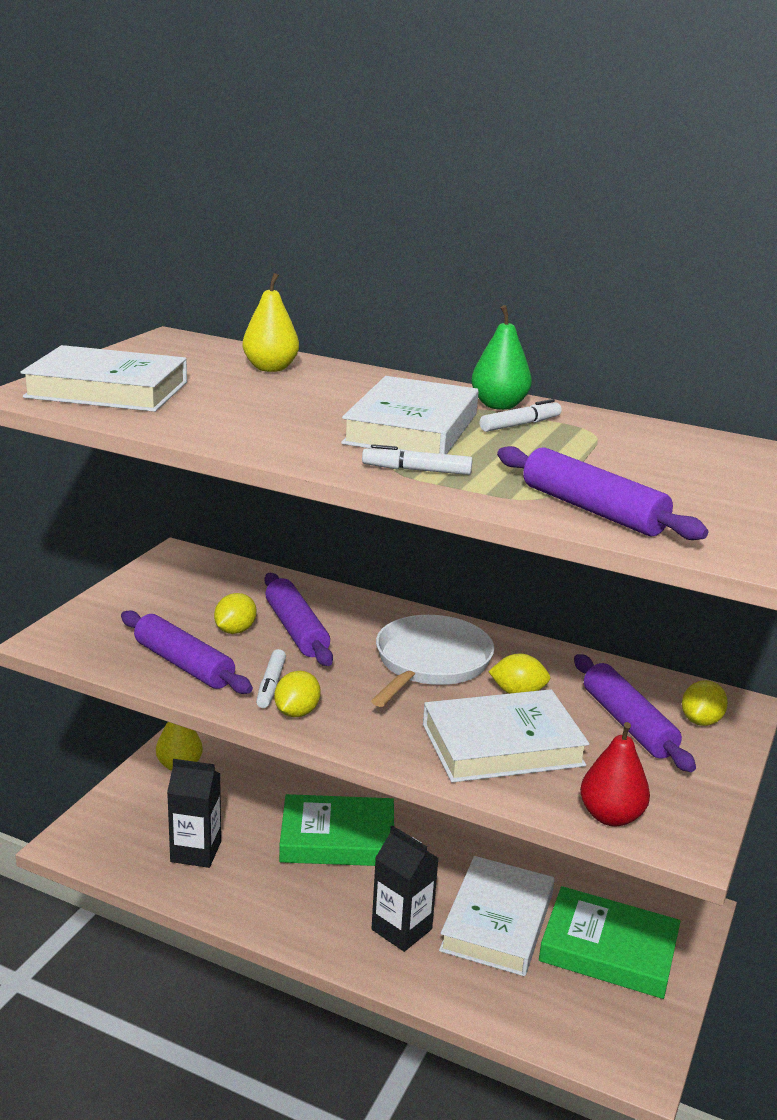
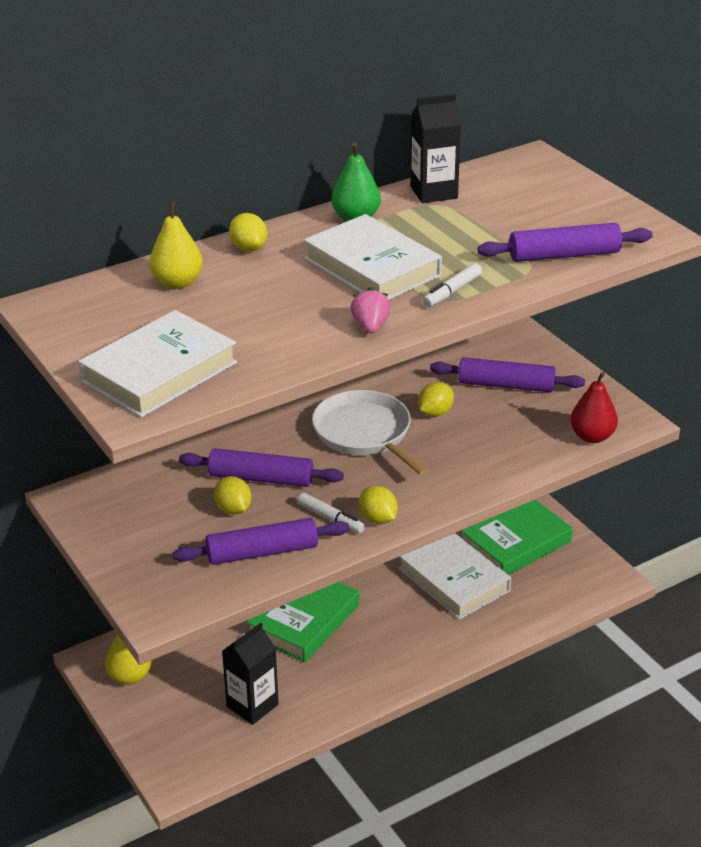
camera: 55 degrees left, 10 degrees up
black carton [371,825,438,952] -> black carton moved to [410,94,461,203]
white book [423,689,589,782] -> none
white marker [480,399,562,432] -> none
yellow lemon [682,680,728,726] -> yellow lemon moved to [229,213,267,252]
none -> pink strawberry [351,287,391,334]

